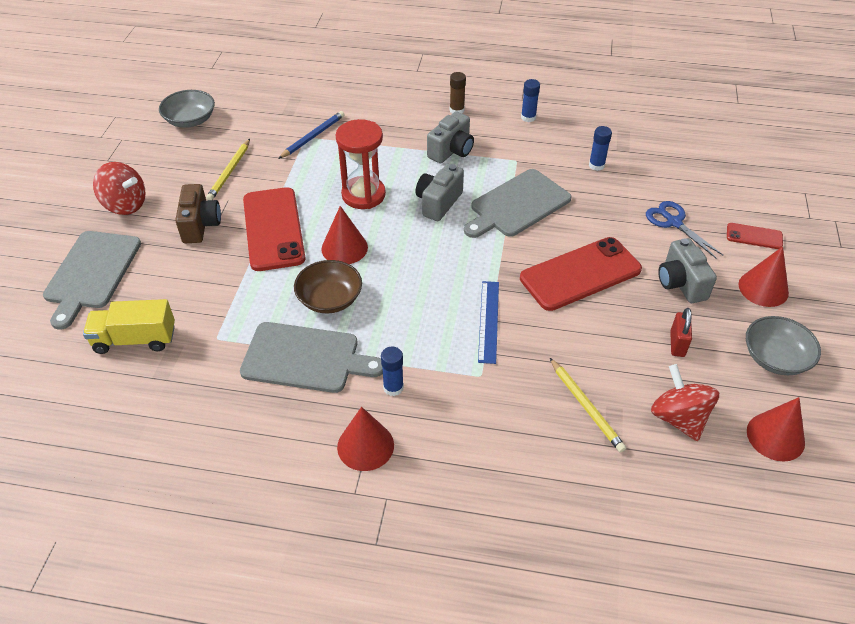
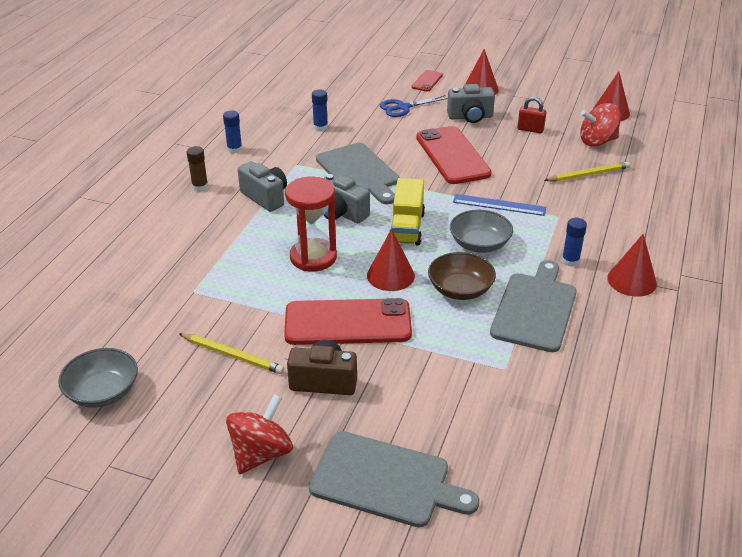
camera: 80 degrees left, 10 degrees down
yellow truck [83,299,175,354] -> yellow truck moved to [391,178,425,245]
blue pencil [278,111,345,159] -> none
grey bowl [746,316,821,375] -> grey bowl moved to [450,210,513,253]

